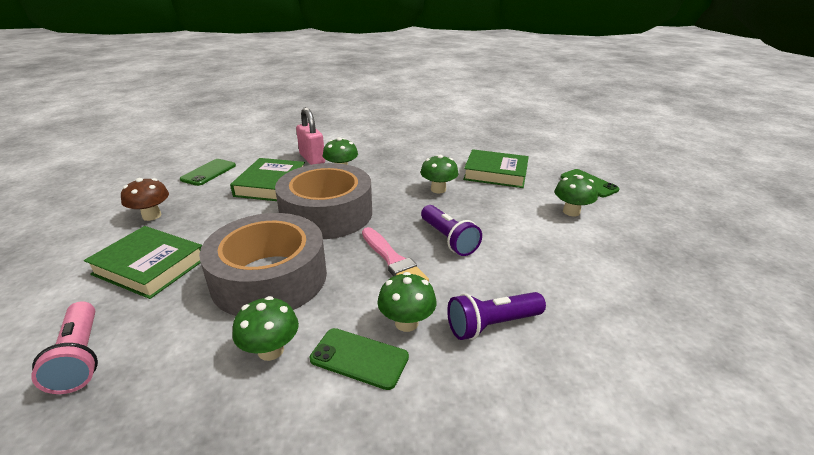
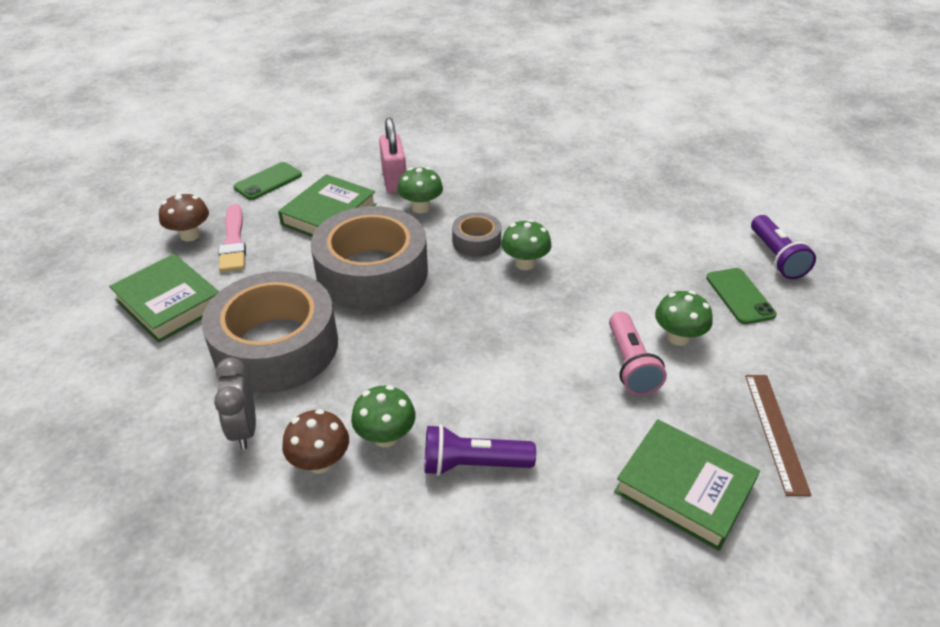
camera: 20 degrees right, 10 degrees up
pink flashlight [31,301,98,394] -> pink flashlight moved to [609,312,667,395]
green mushroom [233,296,299,361] -> grey clock [214,358,256,450]
green phone [310,328,409,390] -> brown mushroom [282,409,349,474]
pink brush [362,227,429,282] -> pink brush moved to [218,204,246,272]
purple flashlight [421,205,482,256] -> purple flashlight moved to [751,215,816,279]
green book [463,149,529,188] -> green book moved to [614,419,760,551]
none -> grey tape [452,212,501,257]
none -> brown ruler [745,375,812,496]

